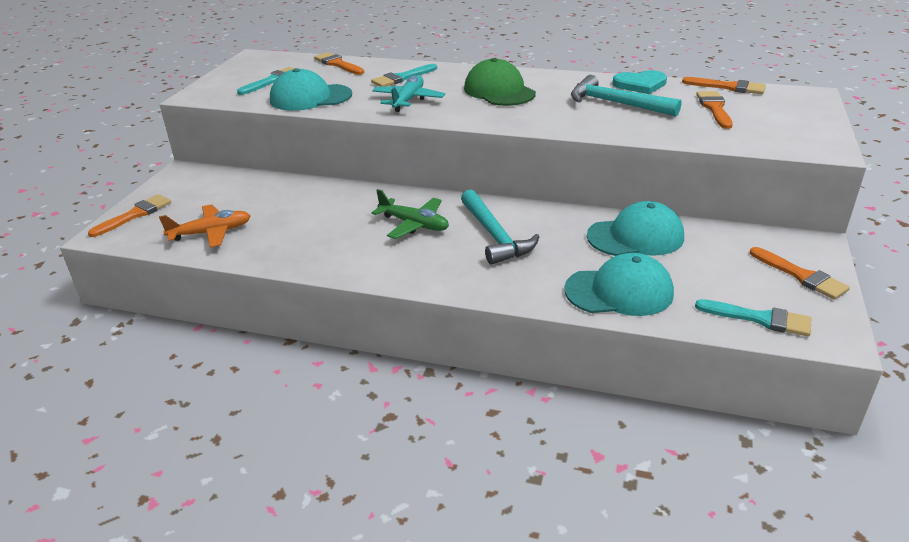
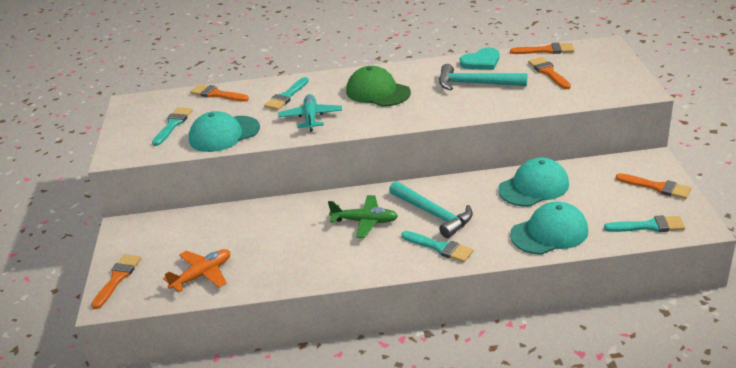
camera: 20 degrees left, 0 degrees up
none -> turquoise brush [401,231,473,262]

